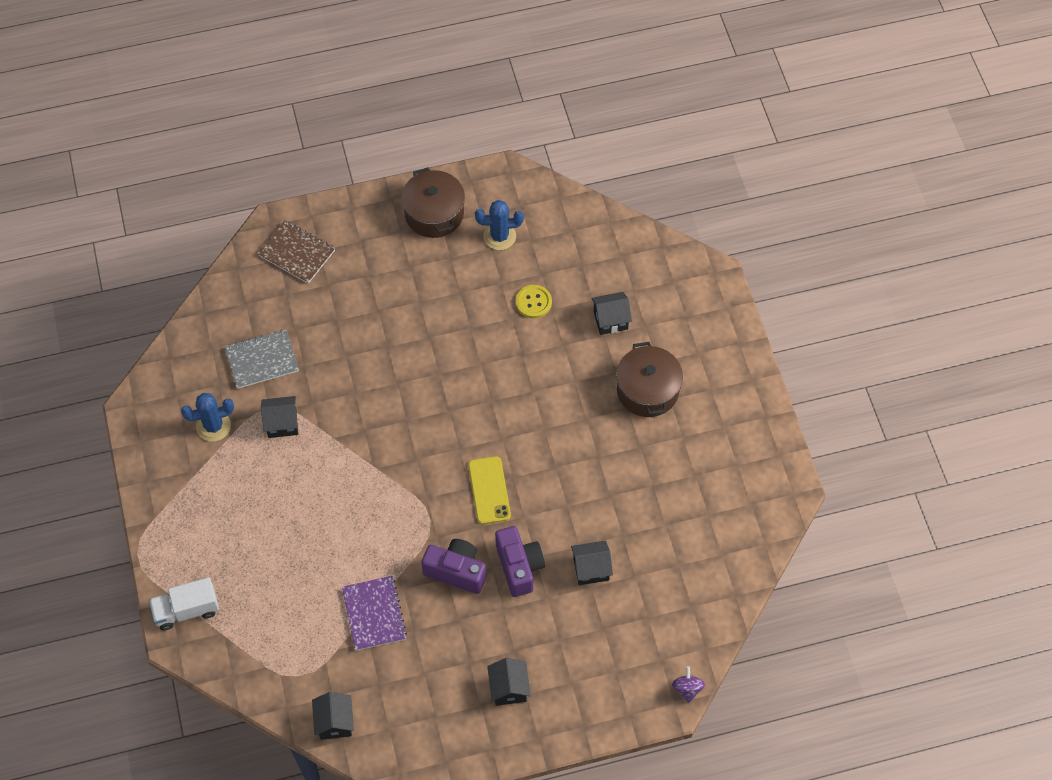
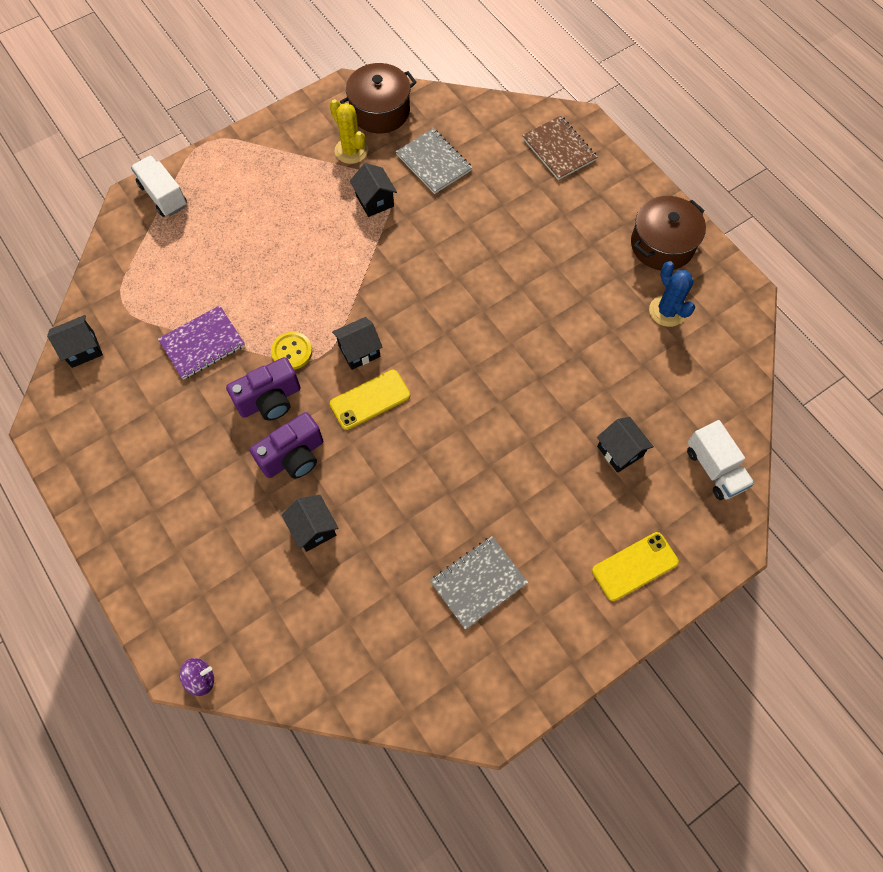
camera: 70 degrees right, 5 degrees up
blue cactus [181,393,234,442] -> yellow cactus [330,99,368,164]
brown notebook [258,220,335,284] -> brown notebook turned 45 degrees counterclockwise [522,115,598,180]
purple camera [421,539,486,594] -> purple camera turned 60 degrees clockwise [226,357,300,421]
black house [487,658,531,706] -> black house moved to [332,317,383,370]
yellow button [516,285,552,318] -> yellow button moved to [271,332,312,370]
brown pot [616,342,683,417] -> brown pot moved to [340,63,417,133]
none -> grey notebook [430,536,528,630]
none -> yellow phone [592,532,679,601]
none -> white truck [687,420,755,500]

